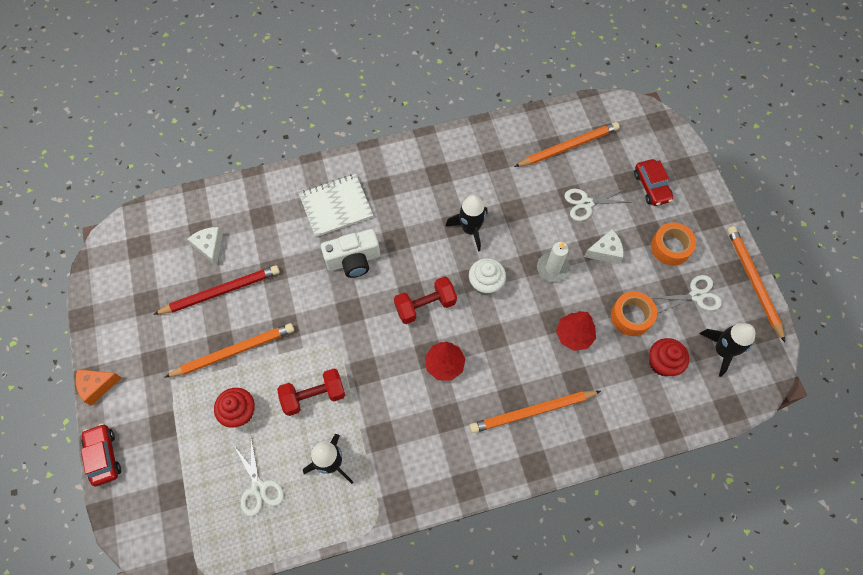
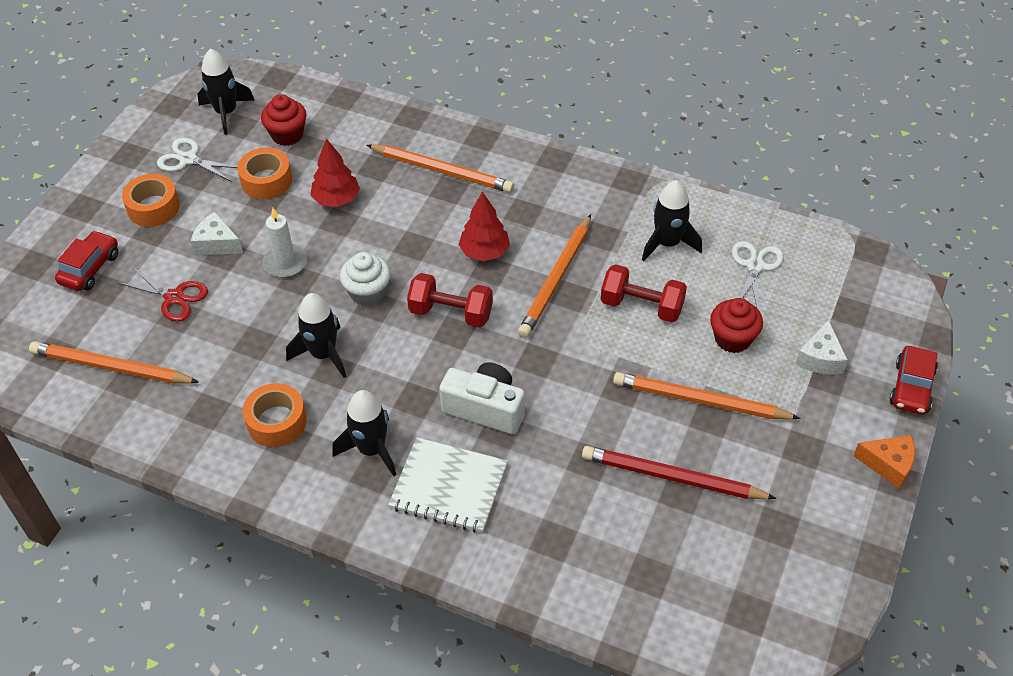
camera: 140 degrees left, 15 degrees down
white cheese [187,227,223,266] -> white cheese moved to [796,320,848,375]
white scissors [564,189,632,221] -> red scissors [116,266,208,322]
orange pencil [727,226,785,342] -> orange pencil moved to [518,214,591,338]
none -> orange tape [243,383,307,447]
none -> black rocket [332,390,396,476]

